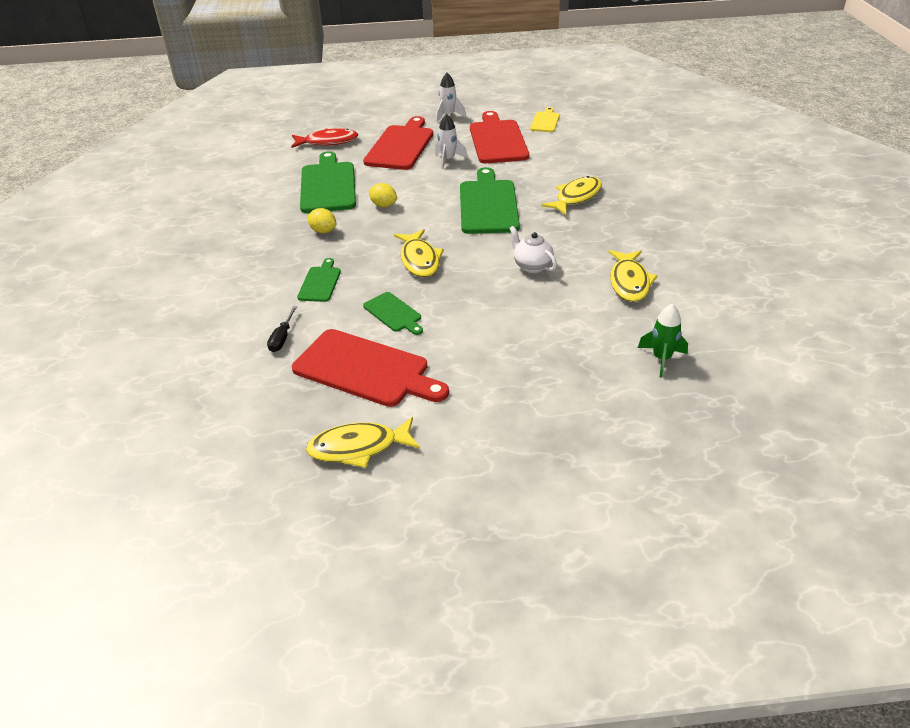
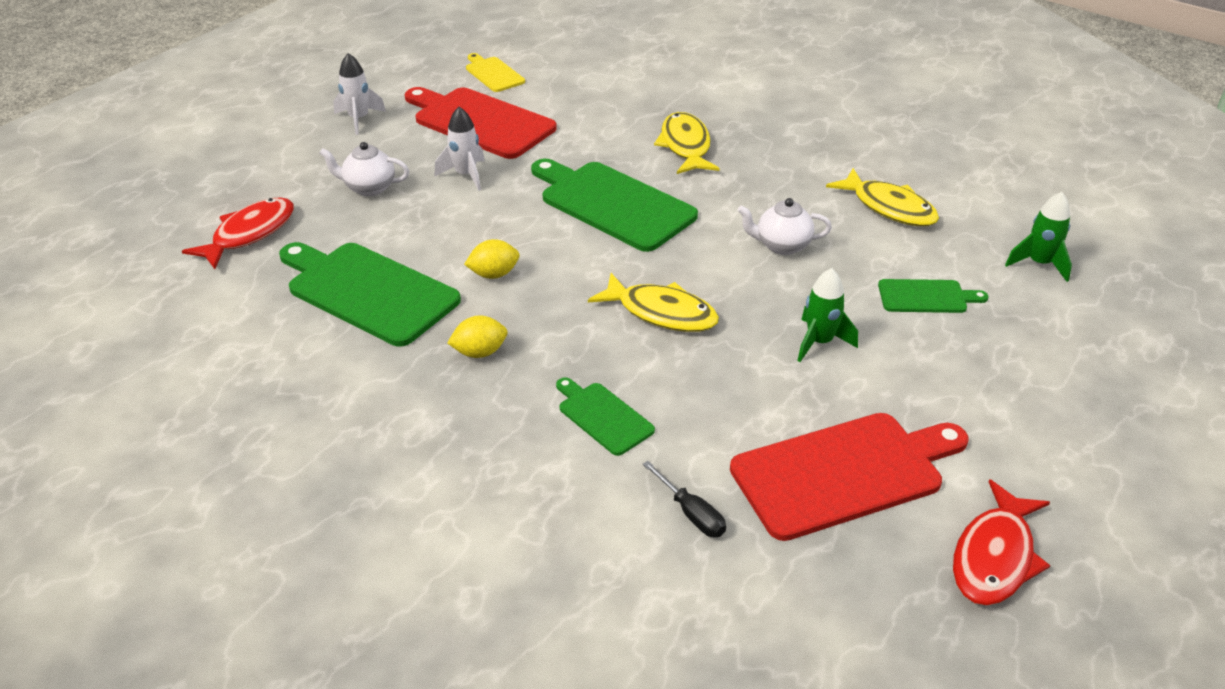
camera: 50 degrees left, 0 degrees up
yellow fish [306,417,420,468] -> red fish [953,479,1050,606]
red cutting board [363,116,433,170] -> white teapot [319,142,409,196]
green cutting board [363,292,423,335] -> green cutting board moved to [878,279,988,313]
none -> green rocket [797,268,858,362]

